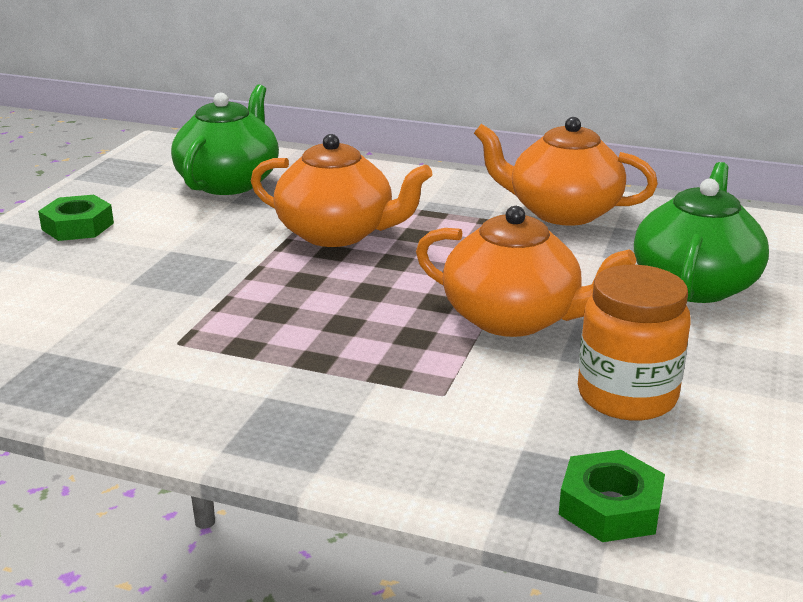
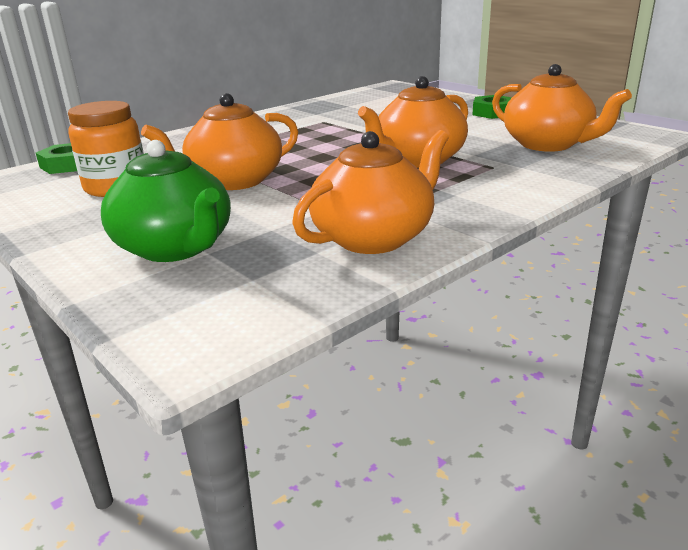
camera: 120 degrees right, 0 degrees up
green teapot [171,84,279,195] -> orange teapot [492,64,632,152]

